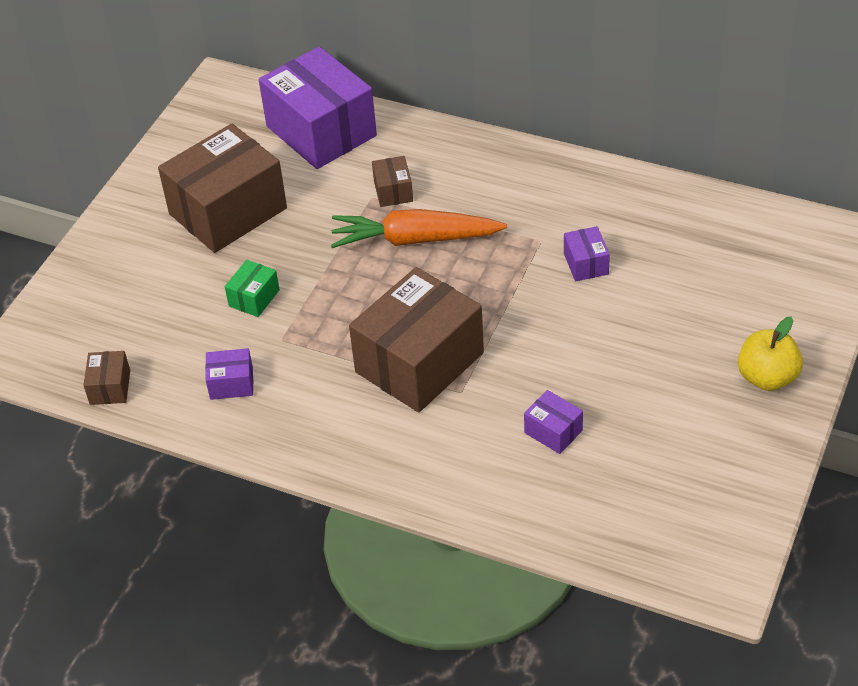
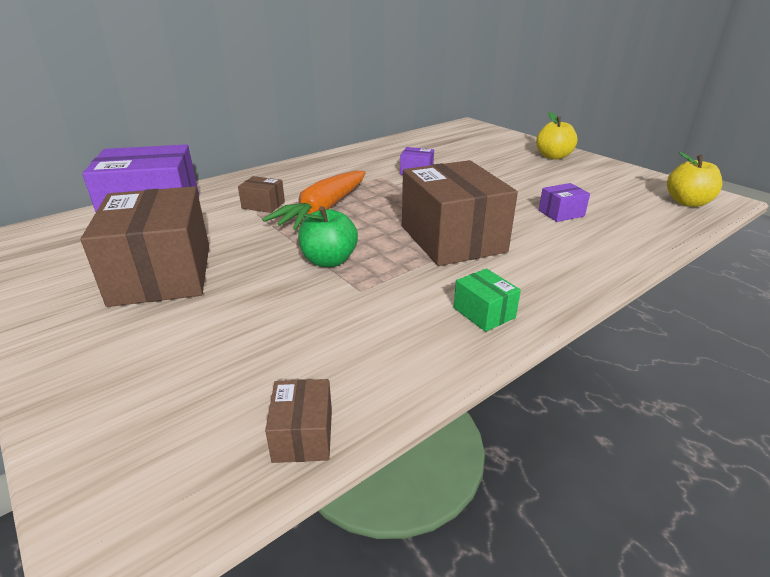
camera: 65 degrees left, 15 degrees down
brown box [83,351,130,405] -> brown box turned 60 degrees clockwise [265,379,332,463]
purple box [205,348,253,400] -> none
green box [225,260,280,317] -> green box moved to [454,268,521,332]
none -> green apple [298,206,358,267]
none -> yellow apple [667,151,722,207]

